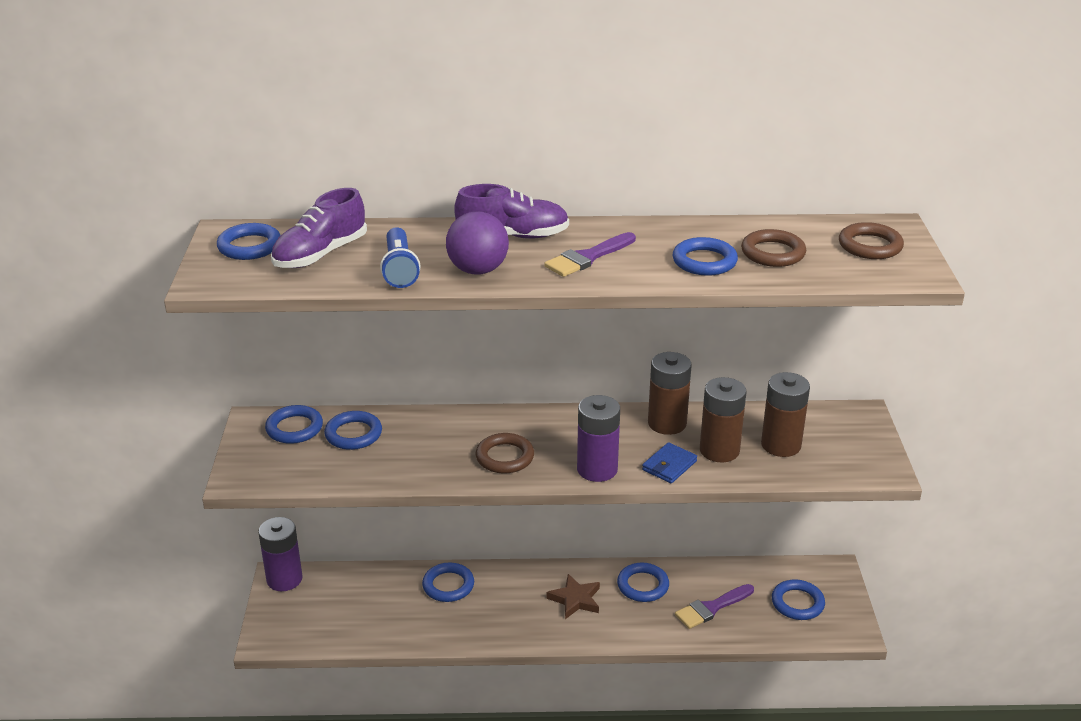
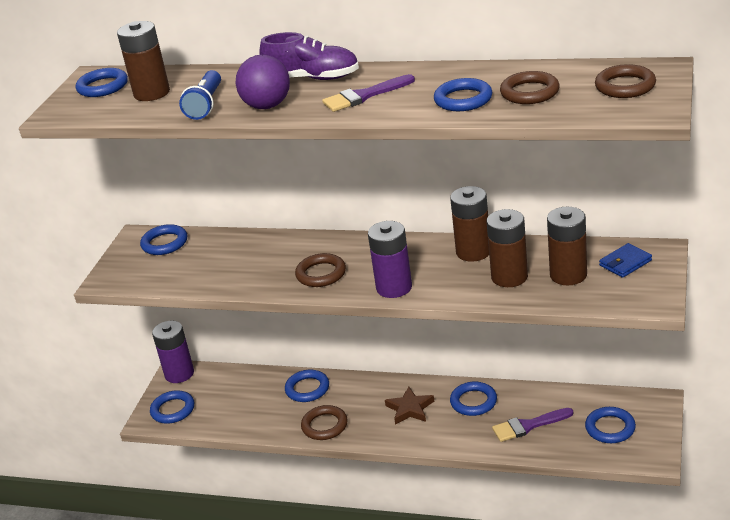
camera: 20 degrees right, 0 degrees up
purple shoe [271,188,367,268] -> brown battery [117,21,170,101]
blue ring [324,411,382,450] -> blue ring moved to [150,390,194,424]
blue wallet [642,442,697,483] -> blue wallet moved to [599,243,652,278]
none -> brown ring [301,405,348,440]

